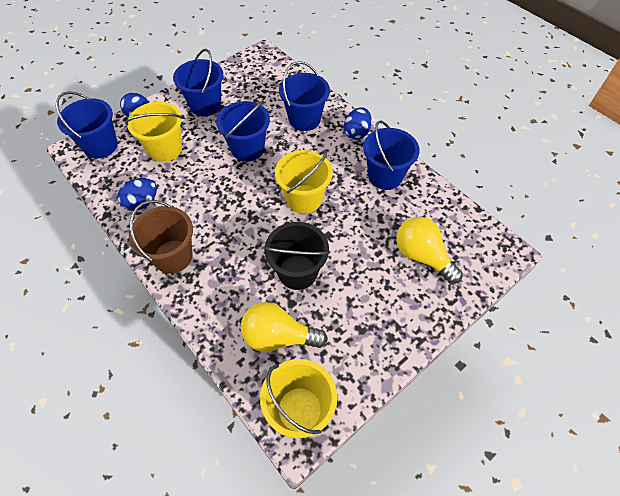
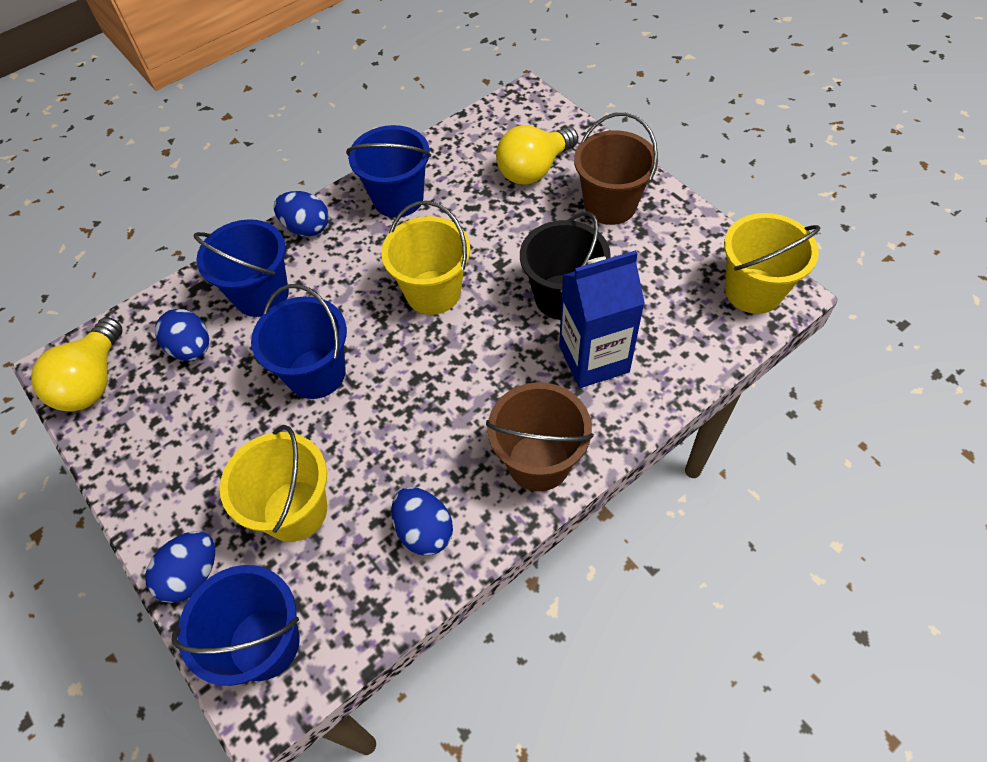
camera: 85 degrees left, 0 degrees up
blue bucket [173,49,223,116] -> none
yellow light bulb [241,302,327,352] -> yellow light bulb moved to [31,317,123,411]
none -> blue egg [155,309,209,361]
none -> blue carton [559,250,645,388]
none -> brown bucket [574,112,658,225]

